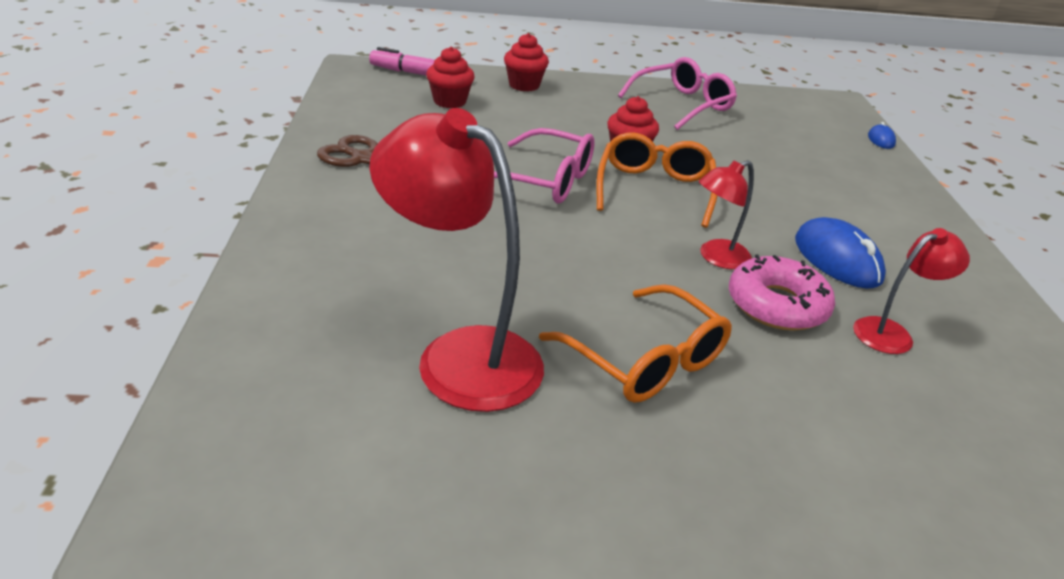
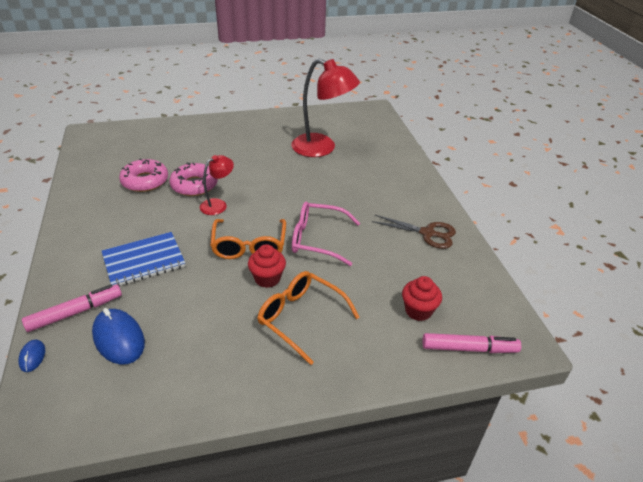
camera: 170 degrees right, 5 degrees up
red cupcake [504,33,549,91] -> none
orange glasses [539,284,732,403] -> orange glasses moved to [258,271,360,365]
pink glasses [618,57,737,130] -> none
blue mouse [795,217,886,289] -> blue mouse moved to [92,308,145,365]
red lamp [853,228,970,354] -> pink donut [119,159,168,192]
none -> pink marker [22,284,122,332]
none -> blue notebook [102,232,185,287]

